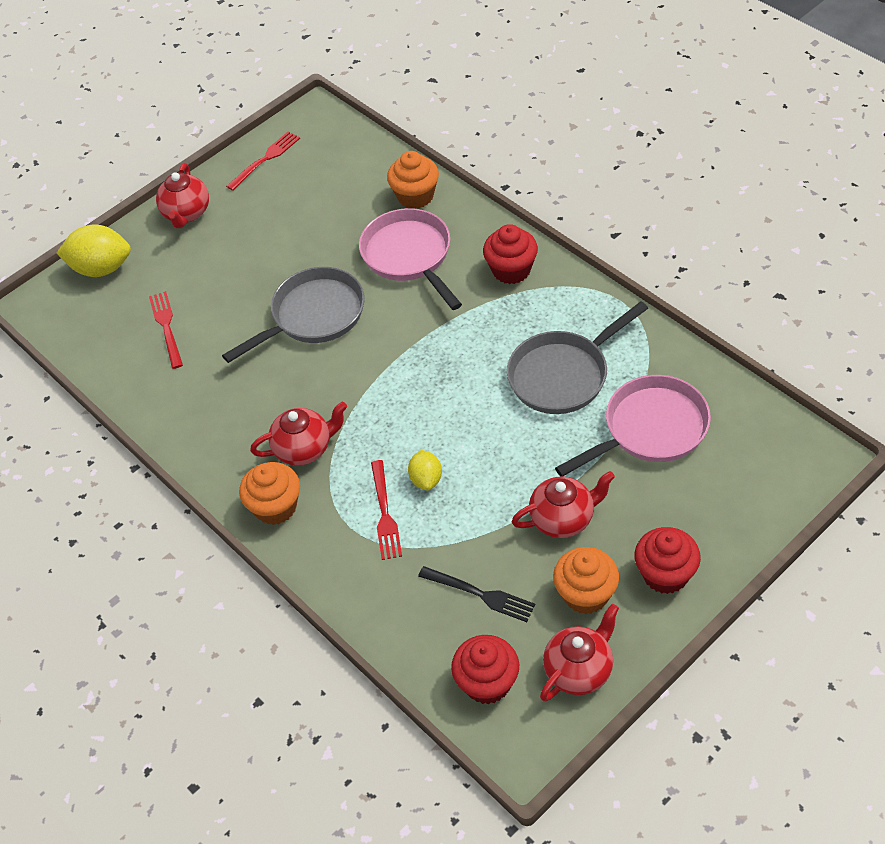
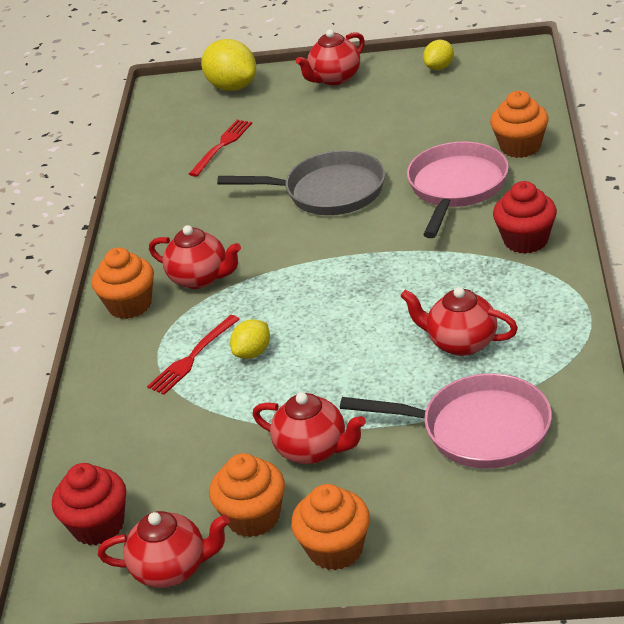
camera: 45 degrees right, 15 degrees down
red fork [226,131,300,191] -> yellow lemon [423,40,454,70]
black fork [418,566,535,622] -> none
grey pan [507,301,648,414] -> red teapot [401,287,518,356]
red cupcake [634,527,701,594] -> orange cupcake [291,484,370,570]

